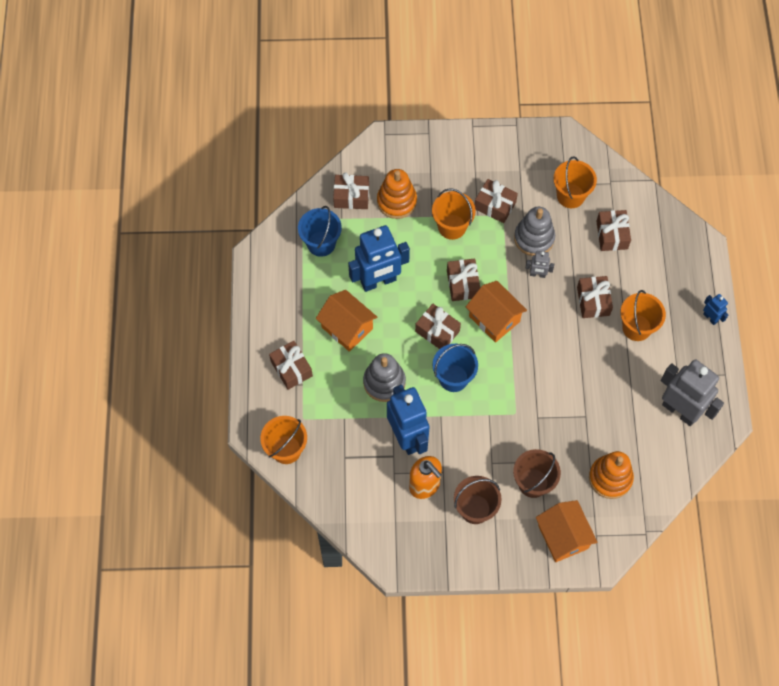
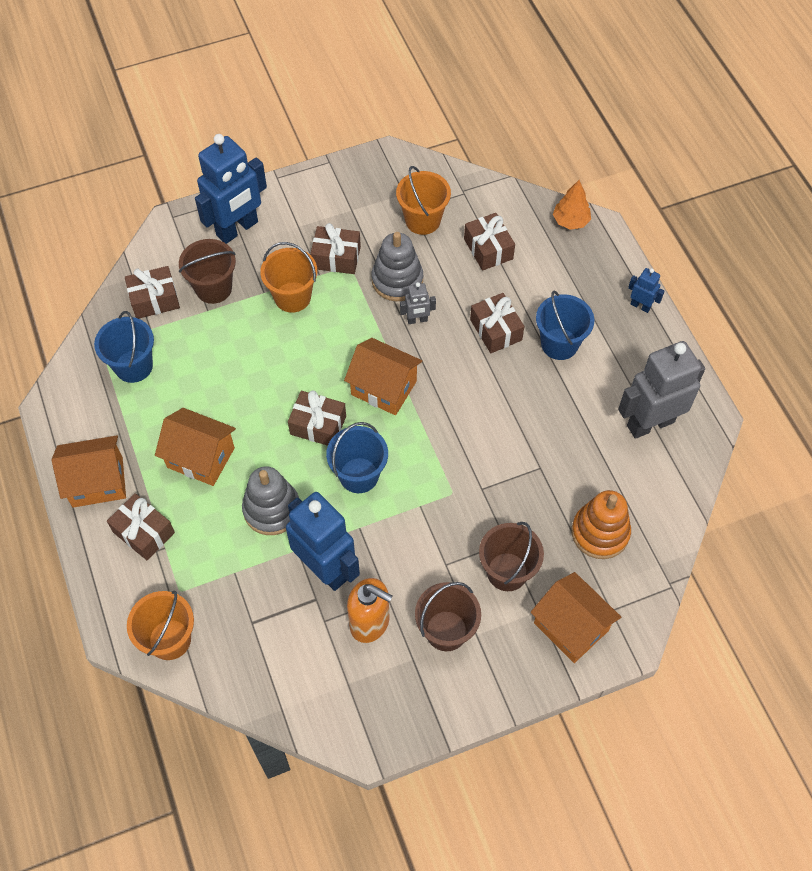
camera: 20 degrees left, 5 degrees down
blue robot [348,225,410,292] -> blue robot moved to [195,134,267,244]
orange stacking toy [377,169,417,219] -> brown bucket [179,239,236,304]
brown gift [447,258,480,301] -> none
orange bucket [620,290,666,341] -> blue bucket [536,291,594,360]
grey robot [661,359,724,426] -> grey robot turned 45 degrees counterclockwise [618,341,705,439]
none -> orange house [52,435,126,508]
none -> orange tree [553,180,591,230]

